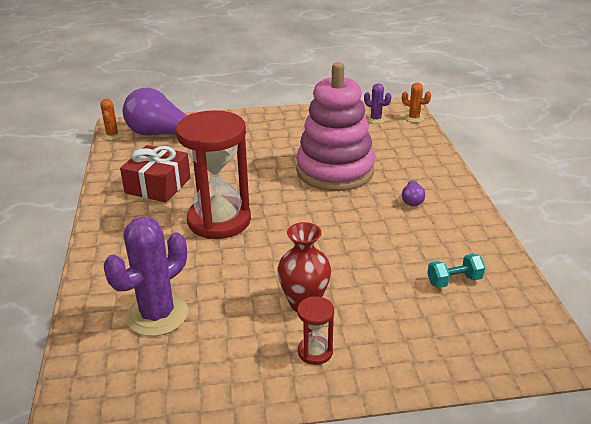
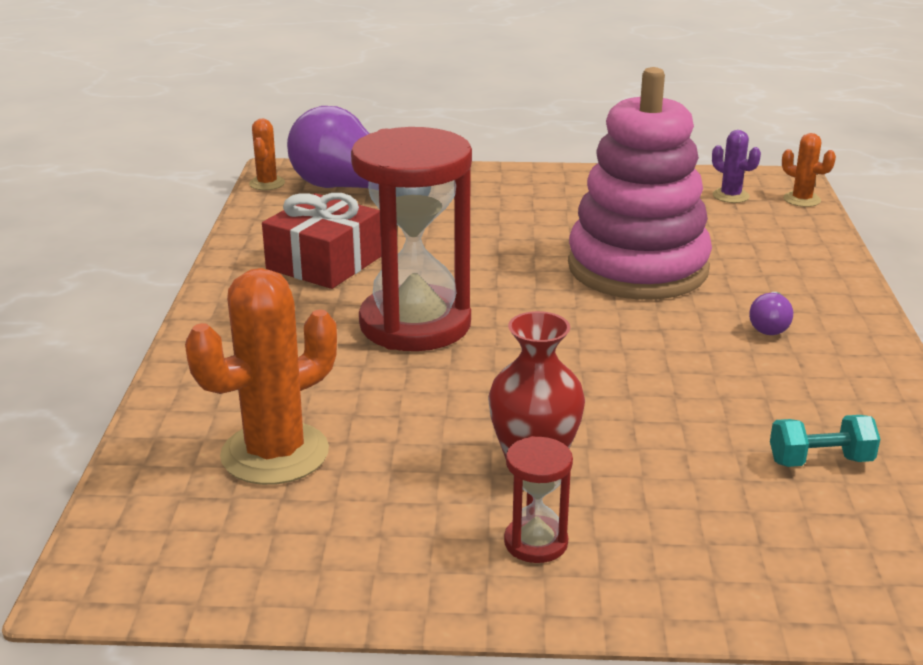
camera: 10 degrees right, 5 degrees down
purple cactus [104,217,188,336] -> orange cactus [185,268,337,485]

